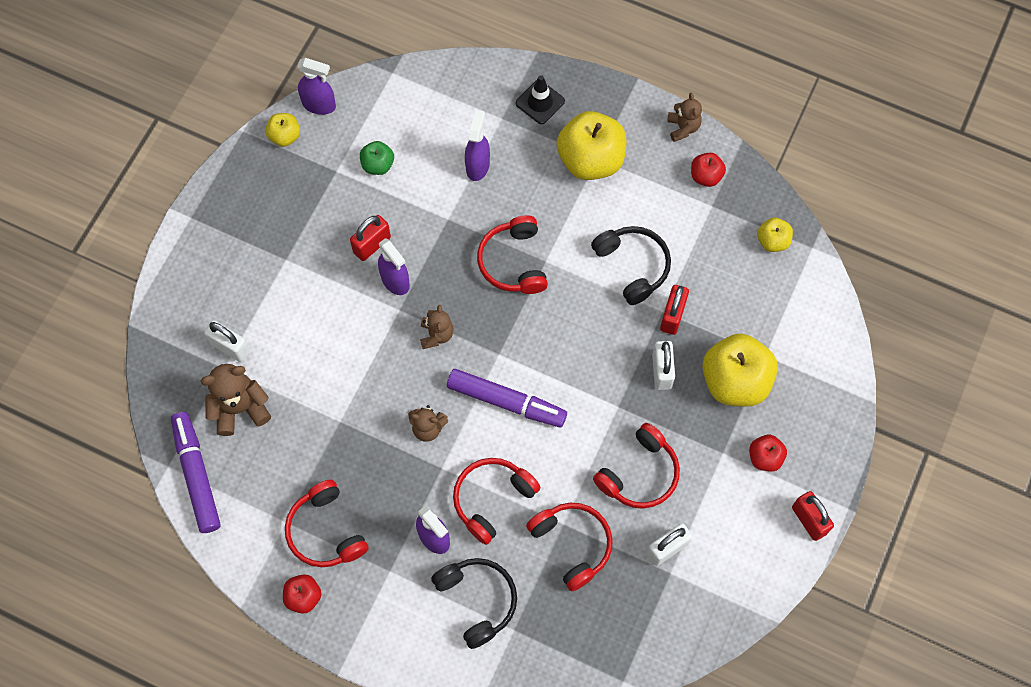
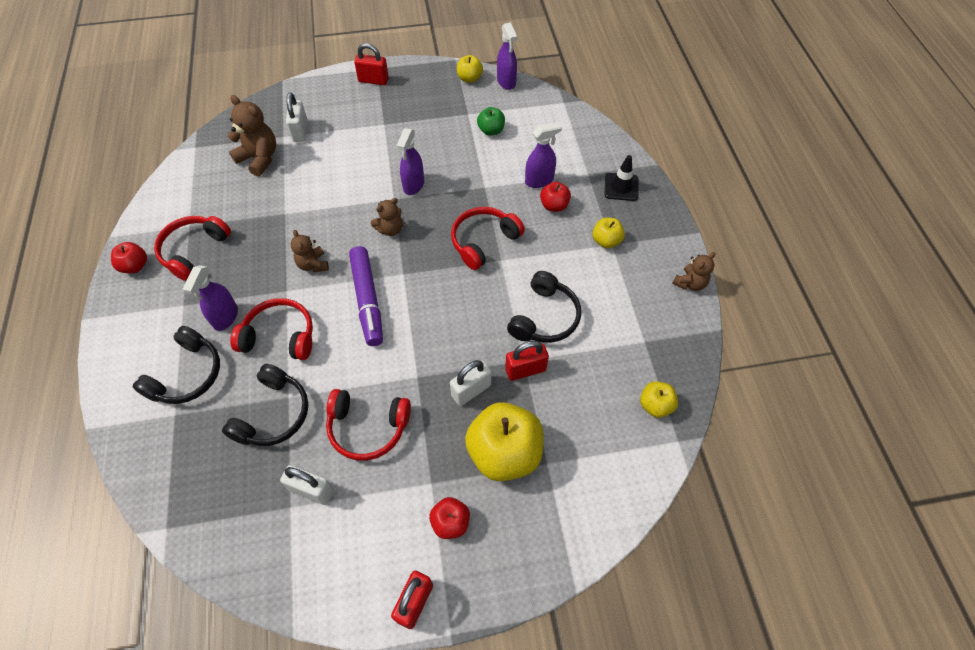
camera: 55 degrees right, 10 degrees down
purple marker [171,412,221,533] -> none
red padlock [350,215,391,261] -> red padlock moved to [354,43,389,85]
red headphones [526,503,613,592] -> black headphones [222,364,308,446]
yellow apple [557,111,627,180] -> yellow apple [592,218,625,248], size x0.50
red apple [691,153,726,187] -> red apple moved to [540,182,571,212]

